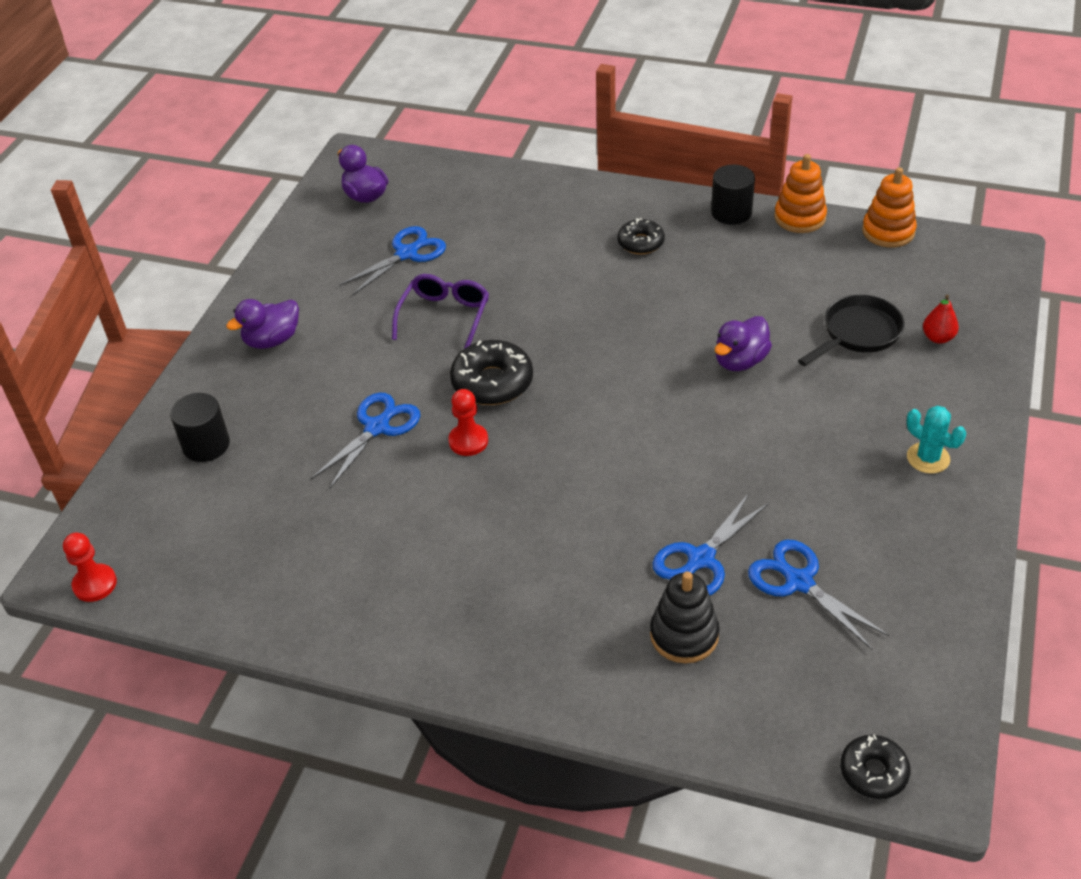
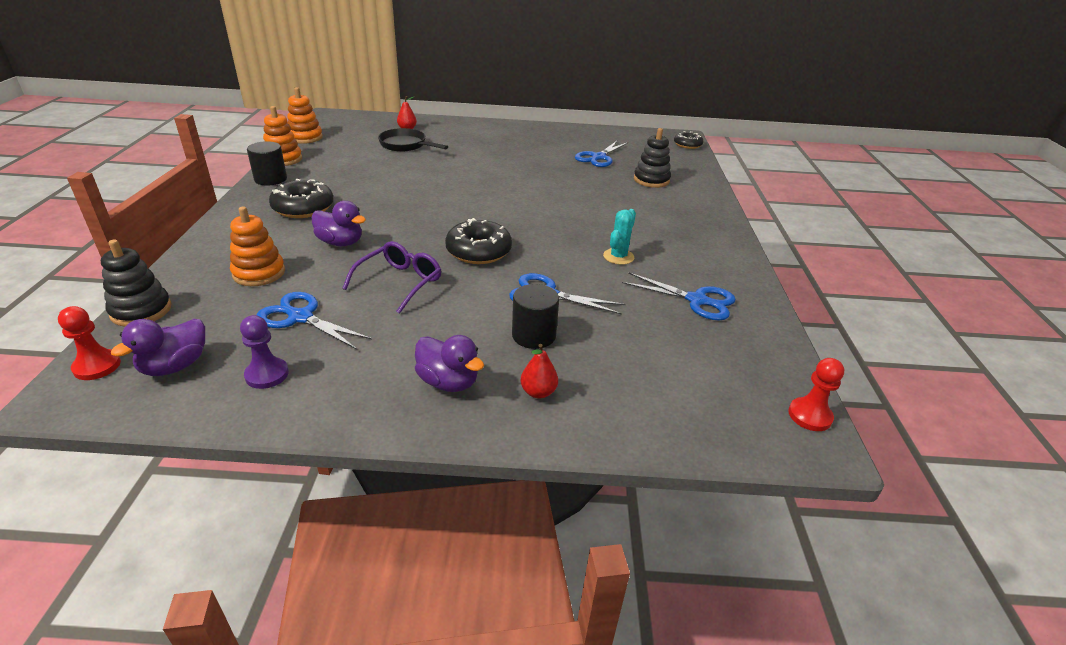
camera: 110 degrees left, 10 degrees down
black cylinder [170,393,230,462] -> black cylinder moved to [512,284,559,349]
purple glasses [392,274,489,349] -> purple glasses turned 120 degrees clockwise [342,241,441,314]
red pawn [448,389,488,456] -> red pawn moved to [58,306,121,380]
black donut [617,218,665,254] -> black donut [269,179,334,218], size x1.59
blue scissors [652,493,769,595] -> blue scissors moved to [622,272,736,320]
purple duck [715,316,772,371] -> purple duck moved to [312,201,366,246]
turquoise cactus [907,406,966,474] -> turquoise cactus moved to [603,209,636,265]
none -> black stacking toy [101,239,171,327]
none -> orange stacking toy [230,206,285,286]
none -> purple pawn [240,315,289,389]
none -> red pear [520,344,558,399]

